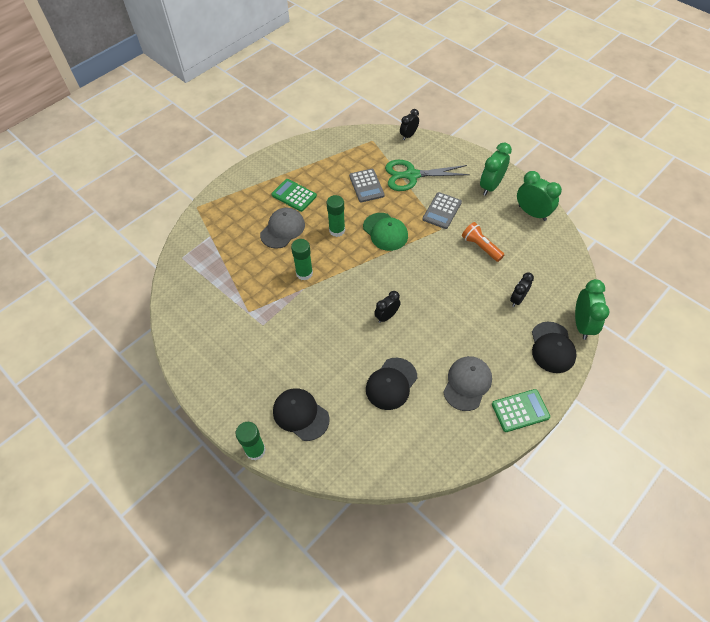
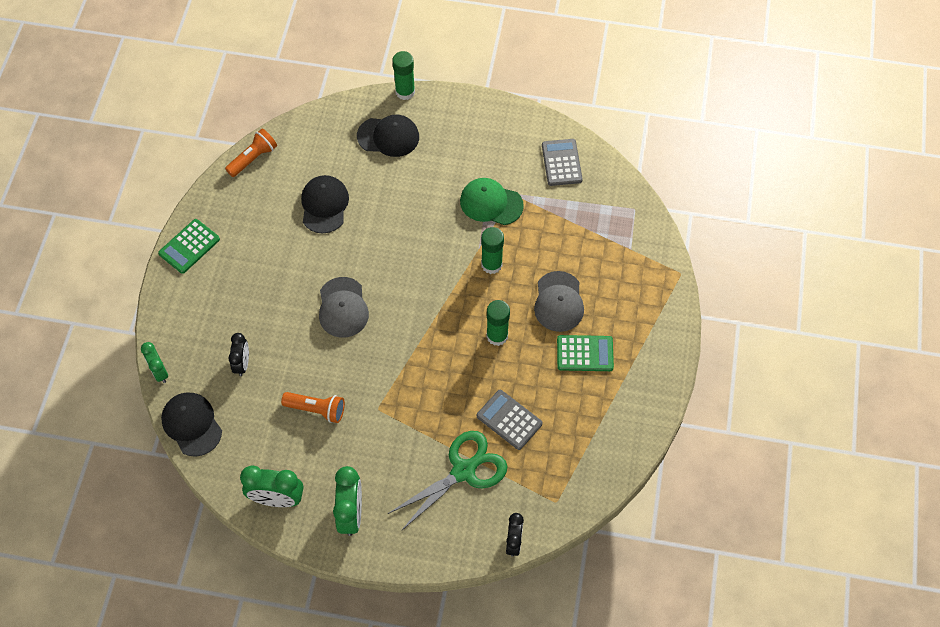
camera: 145 degrees right, 5 degrees up
green cap [363,213,408,251] -> green cap moved to [460,178,524,225]
black clock [374,291,401,323] -> none
grey calculator [422,192,462,229] -> grey calculator moved to [542,139,583,186]
grey cap [443,356,492,411] -> grey cap moved to [319,277,369,338]
black cap [532,322,577,373] -> black cap moved to [161,392,222,457]
green clock [575,279,609,340] -> green clock [141,342,168,383], size x0.64
none -> orange flashlight [225,129,277,177]

